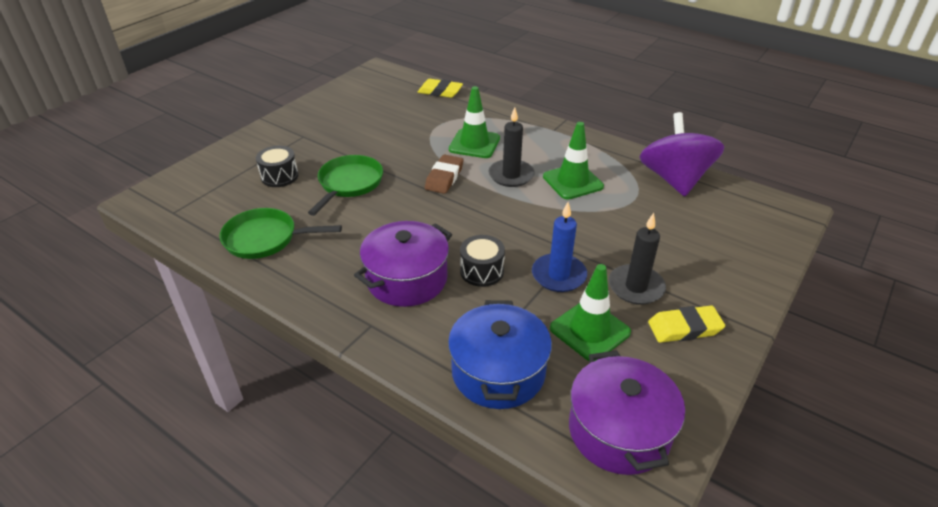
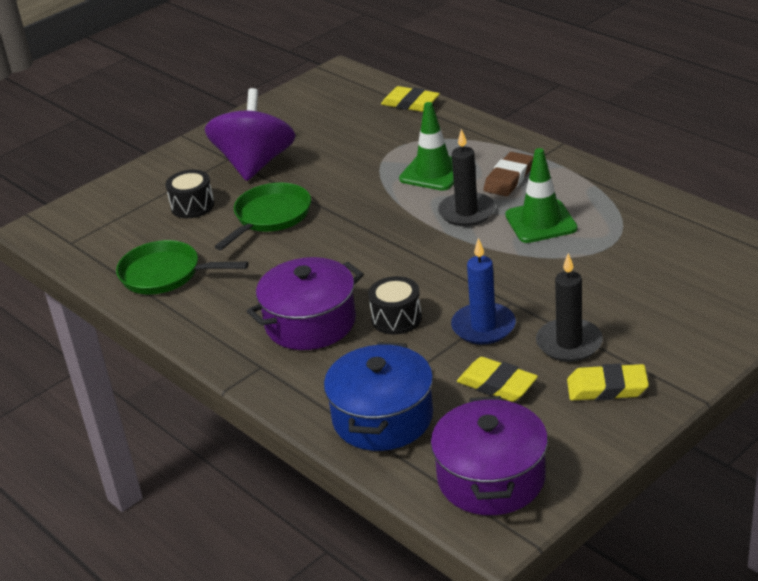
camera: 15 degrees right, 5 degrees down
brown eraser [425,154,463,194] -> brown eraser moved to [484,152,533,196]
green traffic cone [550,264,631,361] -> yellow eraser [457,357,538,402]
purple spinning top [639,112,725,196] -> purple spinning top moved to [205,88,296,181]

